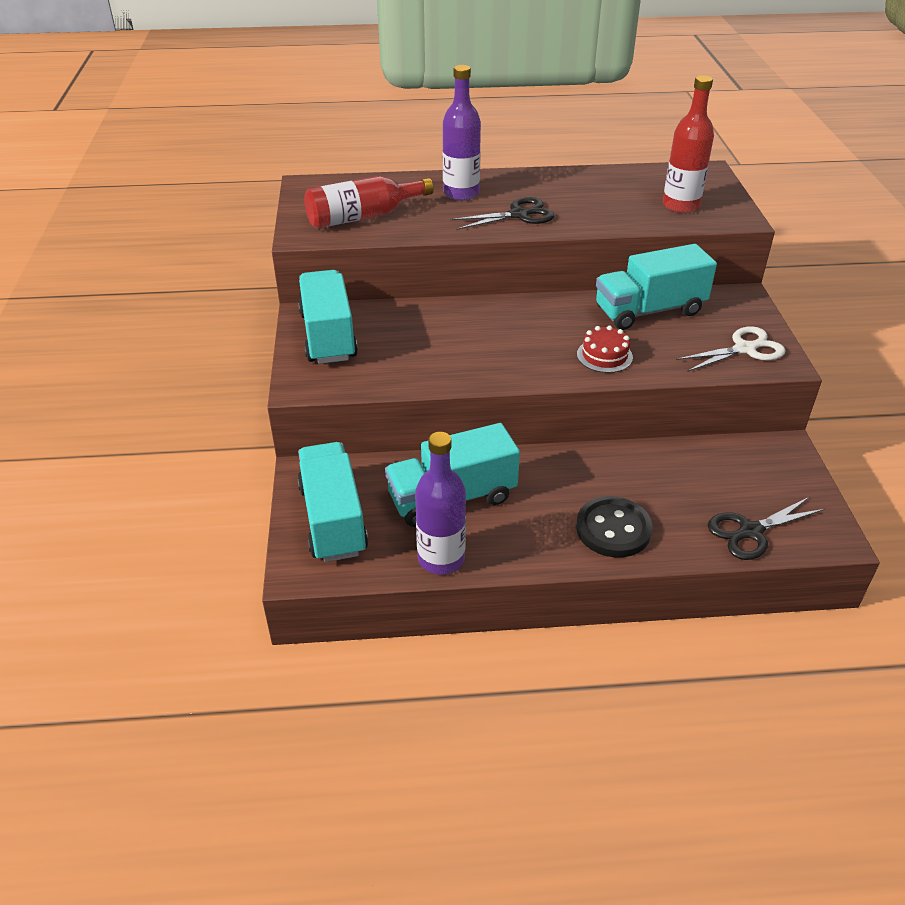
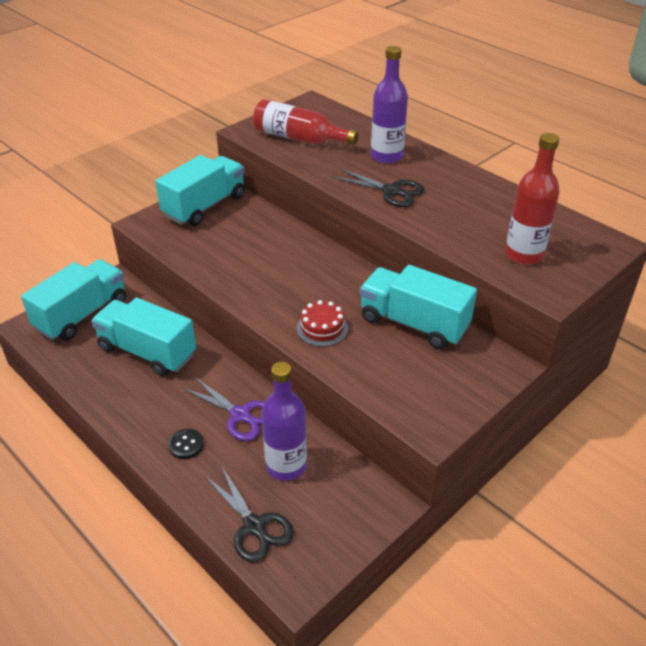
camera: 50 degrees right, 0 degrees up
purple bottle [415,432,466,574] -> purple bottle moved to [261,362,307,481]
black button [576,496,653,557] -> black button [168,429,204,459], size x0.53
white scissors [676,326,785,372] -> none
black scissors [708,497,825,560] -> black scissors turned 150 degrees counterclockwise [205,465,294,562]
none -> purple scissors [182,377,265,441]

